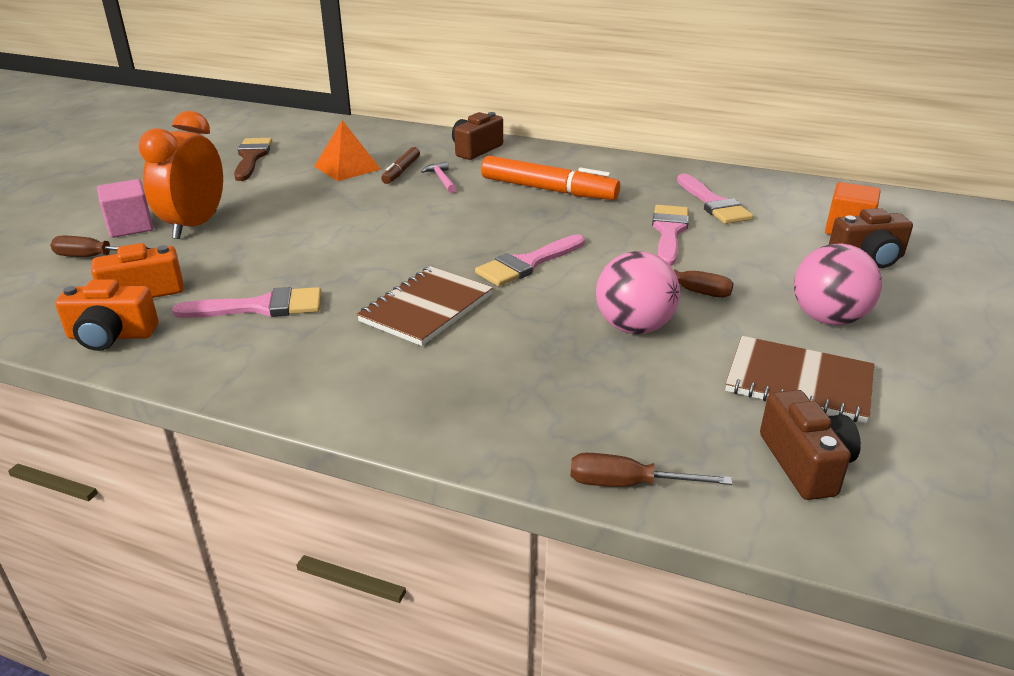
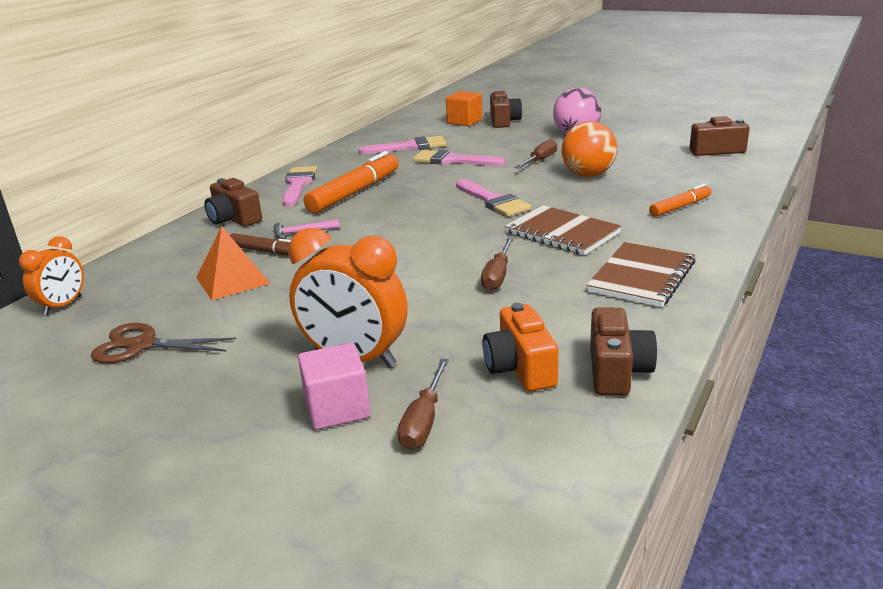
camera: 80 degrees left, 5 degrees down
orange camera [55,279,159,351] -> brown camera [590,307,657,396]
pink brush [172,287,321,318] -> pink brush moved to [282,166,317,206]
brown brush [234,138,272,181] -> brown scissors [91,323,236,363]
brown screwdriver [571,453,732,487] -> brown screwdriver moved to [481,238,514,291]
pink ball [596,251,680,334] -> orange ball [561,121,617,177]
brown notebook [725,336,874,423] -> brown notebook moved to [586,242,695,307]
none -> orange clock [19,236,84,315]
none -> orange marker [649,184,711,217]

